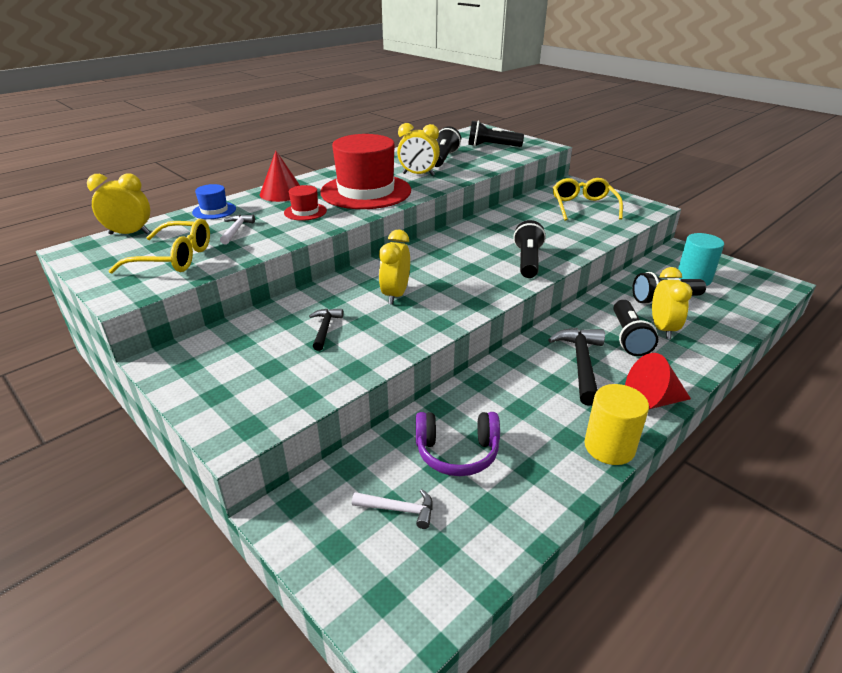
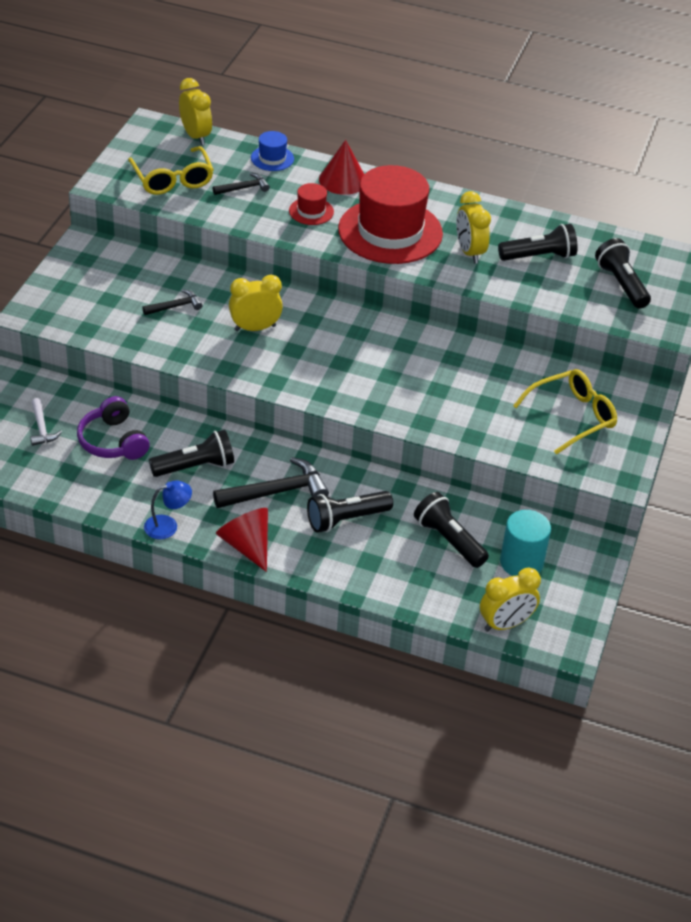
camera: 60 degrees right, 10 degrees up
white hammer [220,214,255,245] -> black hammer [213,173,270,195]
black flashlight [513,220,546,278] -> black flashlight moved to [149,430,234,477]
yellow cylinder [584,384,649,465] -> blue lamp [144,480,192,539]
yellow clock [652,267,692,339] -> yellow clock moved to [480,568,541,632]

